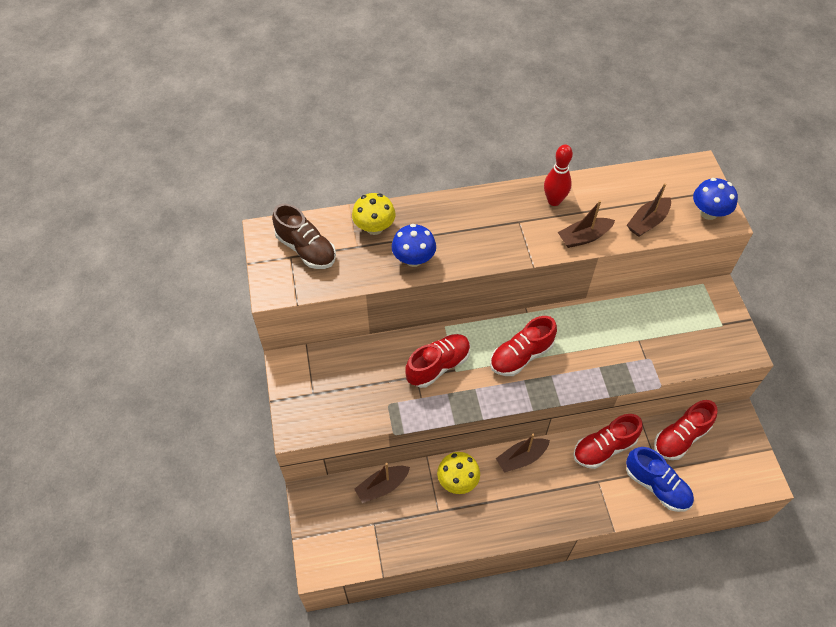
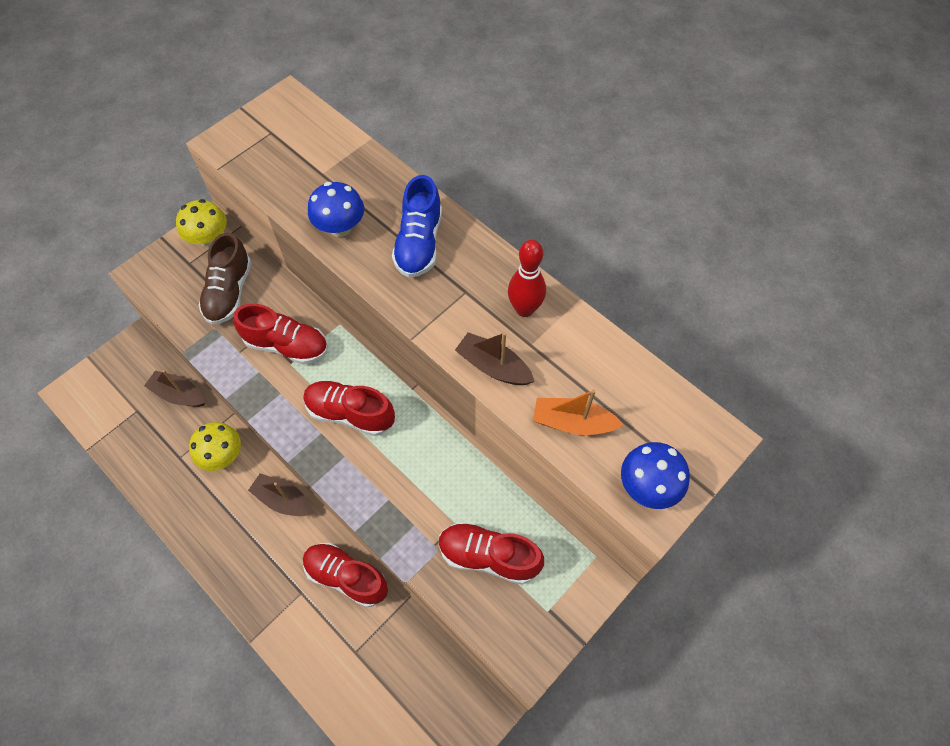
camera: 55 degrees right, 5 degrees up
brown shoe [272,204,336,269] -> brown shoe moved to [199,232,252,325]
yellow mushroom [352,193,396,235] -> yellow mushroom moved to [176,199,227,247]
blue shoe [626,447,694,512] -> blue shoe moved to [392,175,442,278]
brown boat [627,183,671,237] -> orange boat [533,389,623,435]
red shoe [654,400,718,460] -> red shoe moved to [439,522,544,584]

